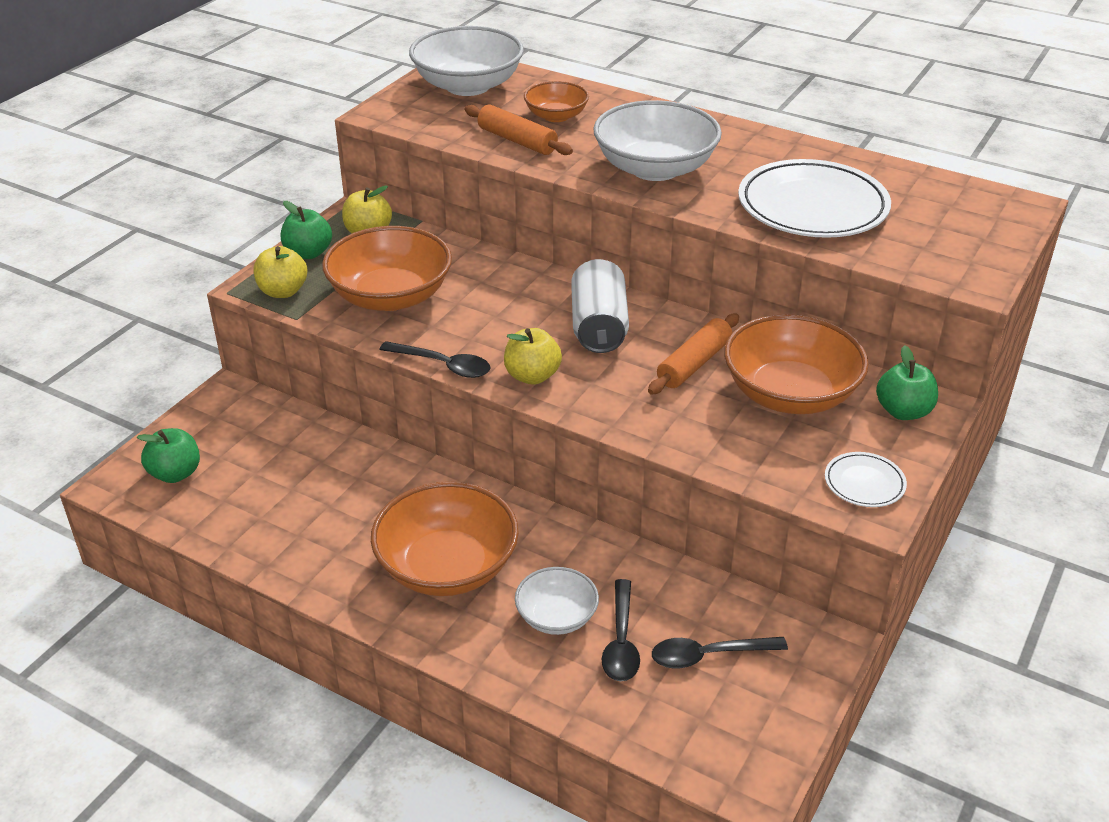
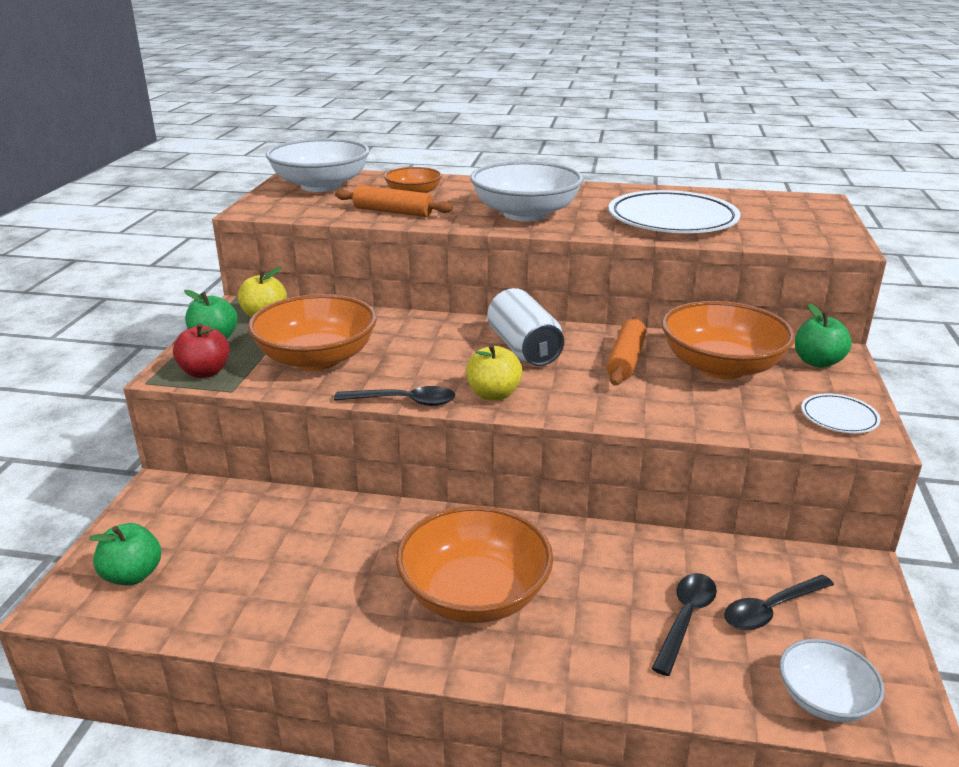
camera: 20 degrees left, 10 degrees down
yellow apple [254,246,307,298] -> red apple [173,323,230,378]
white bowl [515,567,599,635] -> white bowl moved to [780,639,885,722]
black spoon [602,579,640,681] -> black spoon turned 135 degrees counterclockwise [652,573,717,676]

